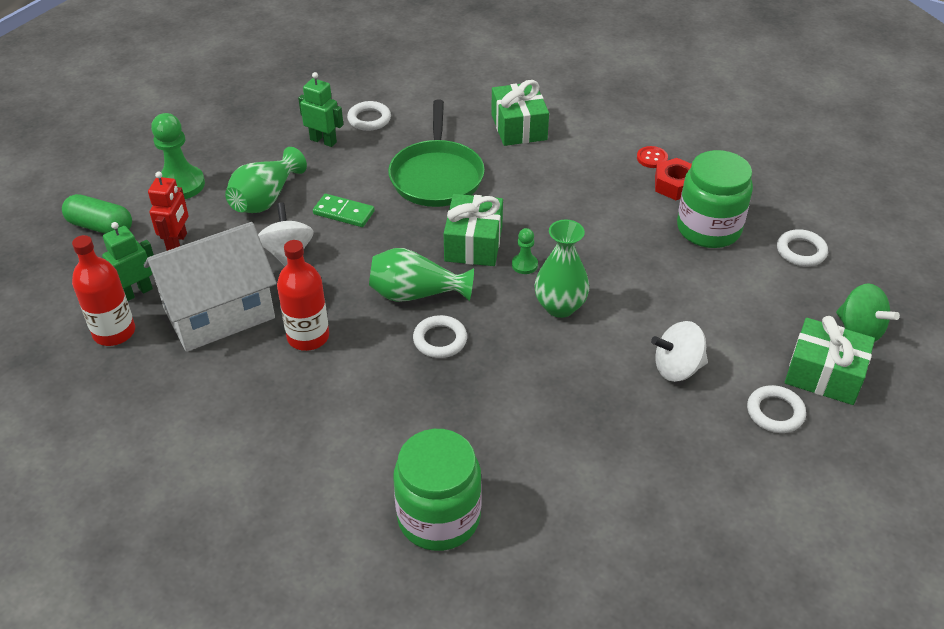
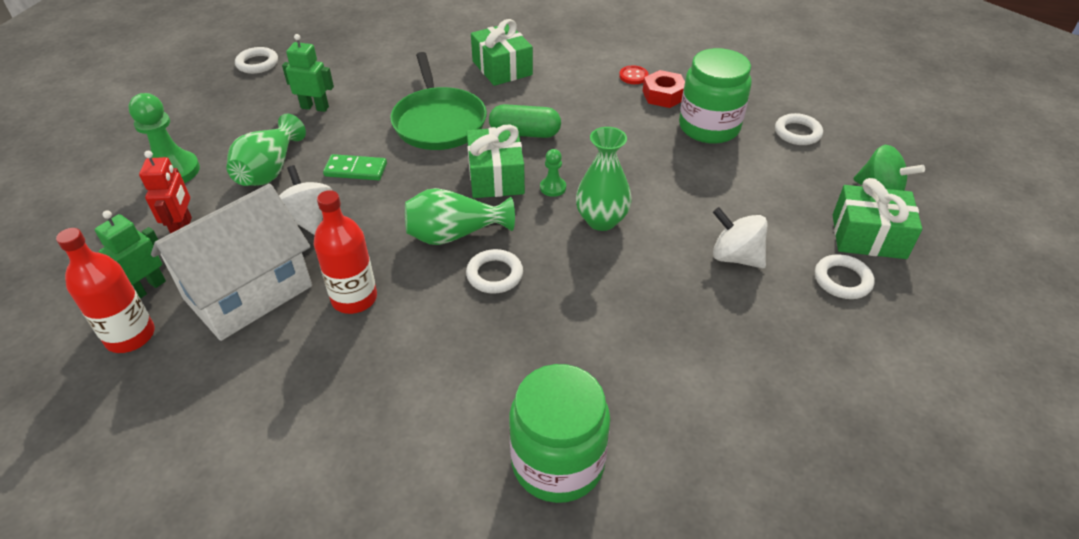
camera: 15 degrees left, 0 degrees up
green capsule [62,194,132,234] -> green capsule moved to [489,104,561,138]
white ring [347,101,391,131] -> white ring moved to [235,47,278,74]
white spinning top [651,321,708,382] -> white spinning top turned 60 degrees clockwise [713,207,767,268]

